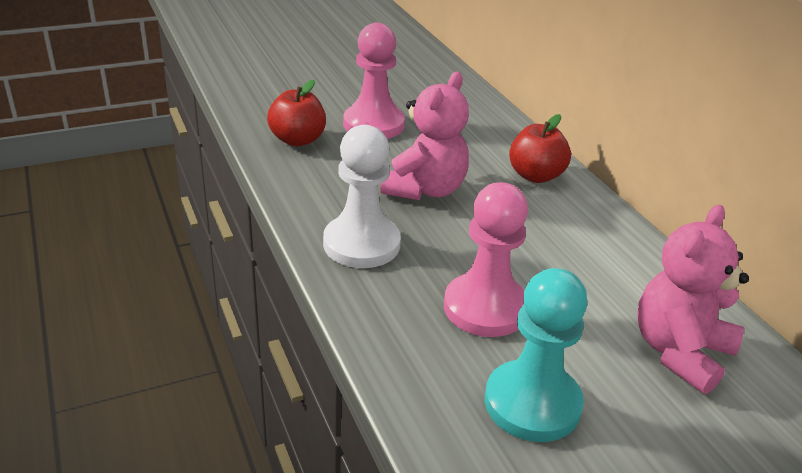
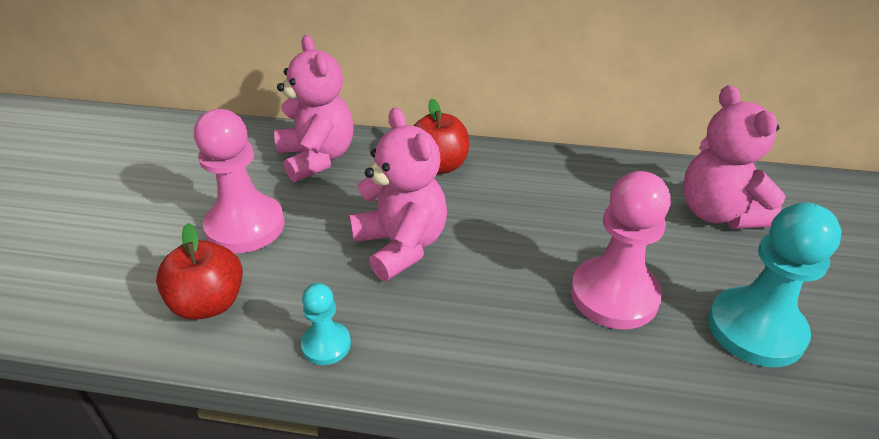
camera: 55 degrees left, 5 degrees up
white pawn [323,125,401,268] -> none
none -> pink teddy bear [274,35,354,182]
none -> turquoise pawn [301,283,351,365]

